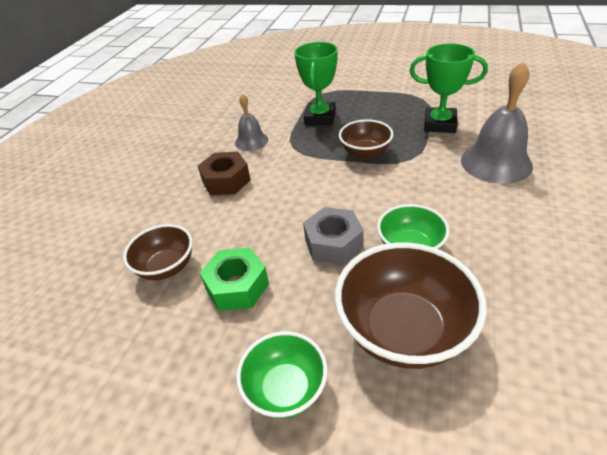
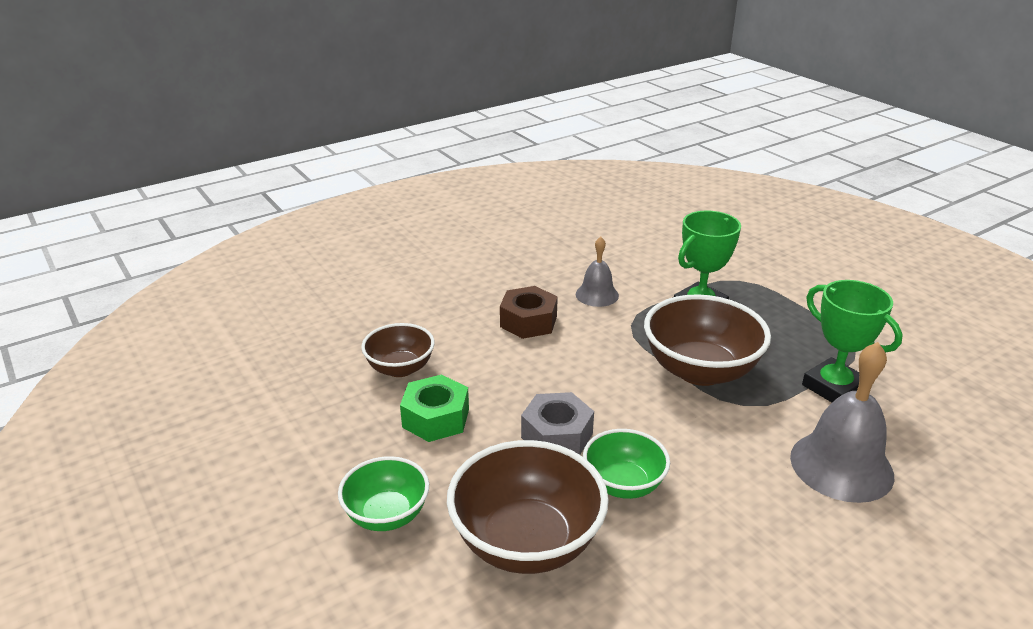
camera: 35 degrees right, 10 degrees down
brown bowl [339,119,393,159] -> brown bowl [644,295,771,386], size x1.68

